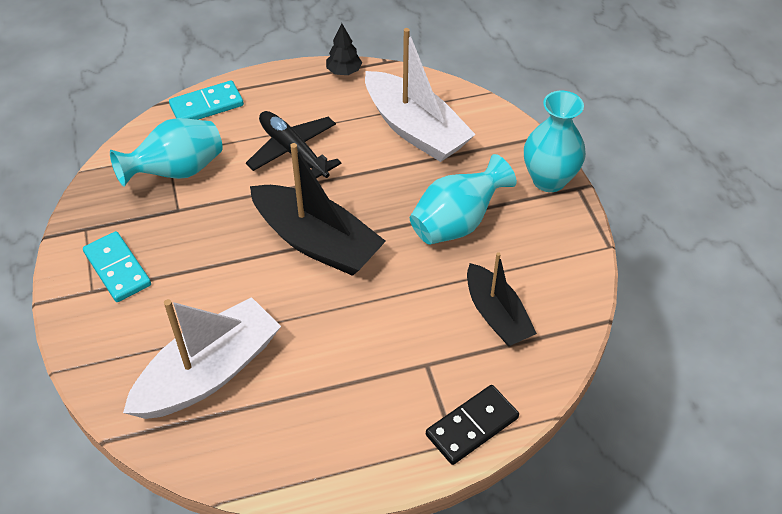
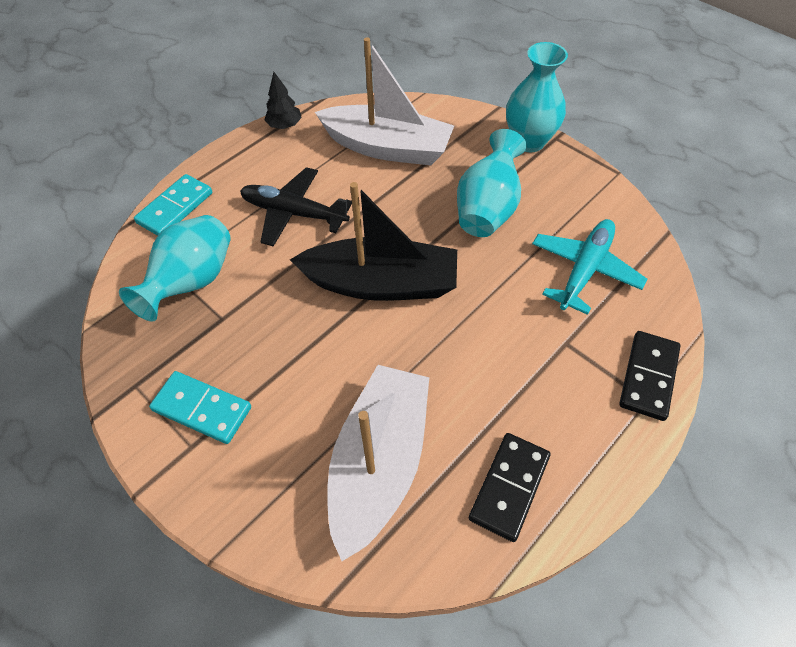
camera: 30 degrees left, 5 degrees up
black boat [467,252,537,346] -> turquoise plane [532,219,647,315]
none -> black domino [469,433,550,542]

